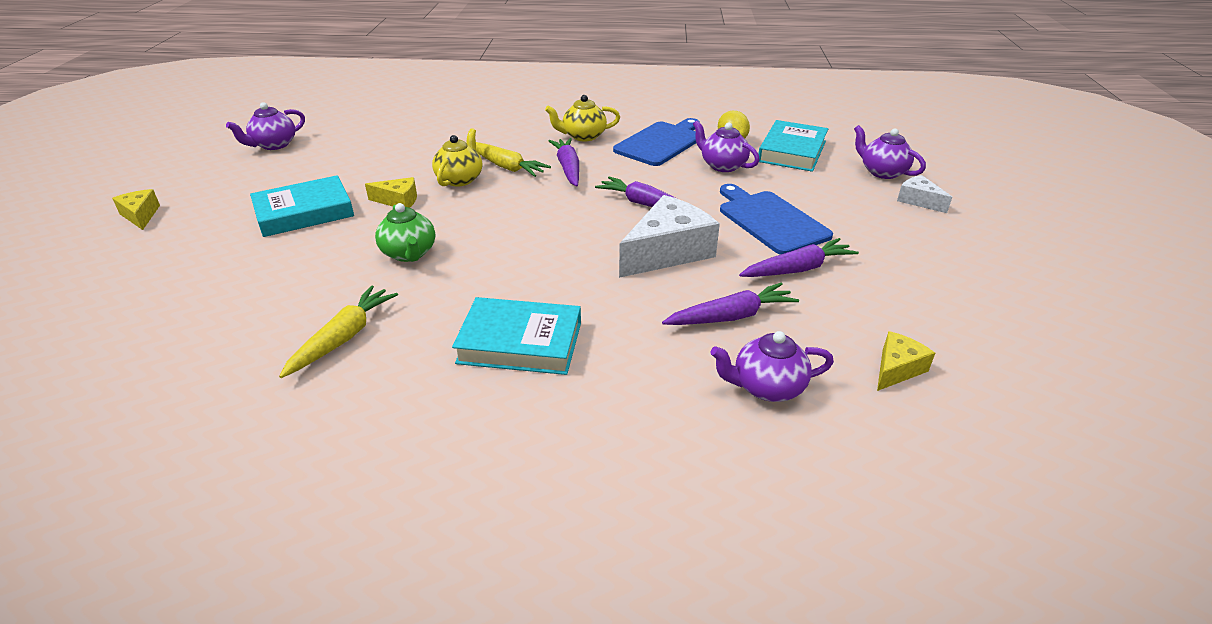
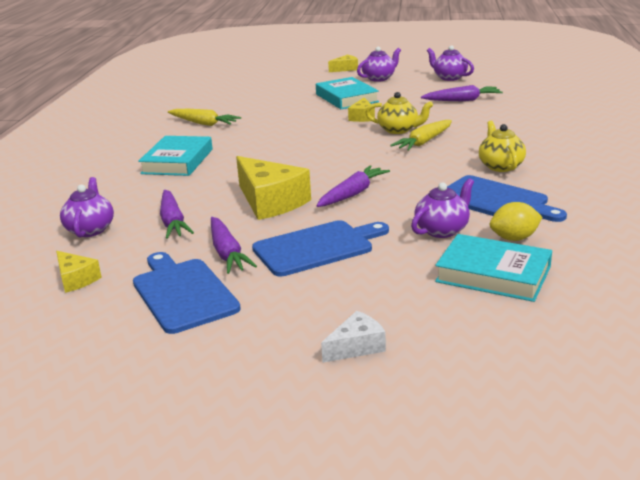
camera: 95 degrees right, 10 degrees down
green teapot [375,203,435,262] -> none
purple carrot [548,138,579,187] -> purple carrot moved to [421,85,503,101]
white cheese [619,195,720,278] -> yellow cheese [236,156,311,220]
purple teapot [854,125,926,179] -> purple teapot moved to [357,47,401,82]
none -> blue cutting board [133,252,241,334]

